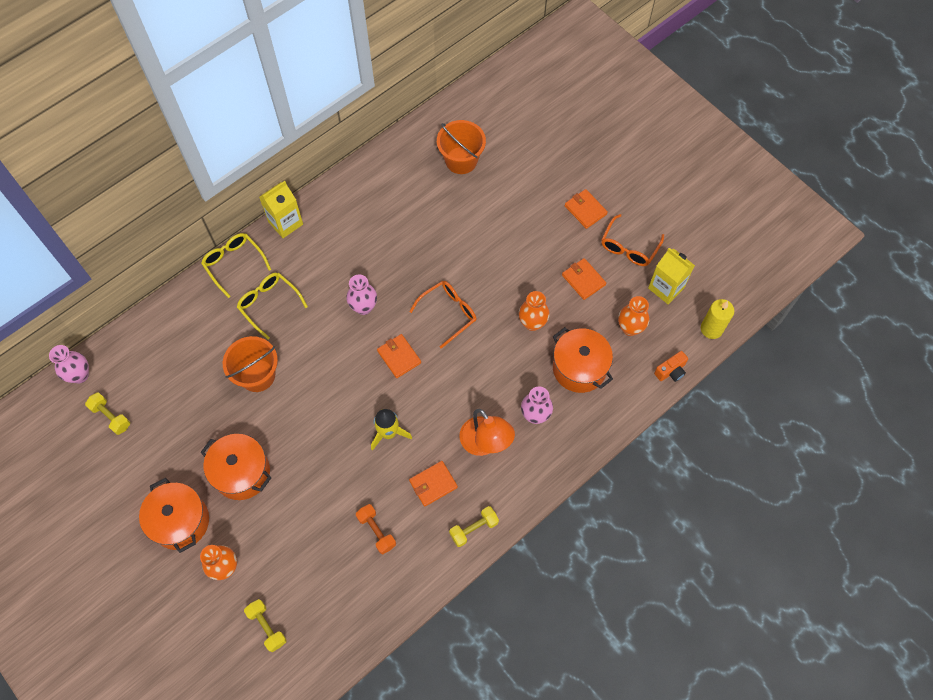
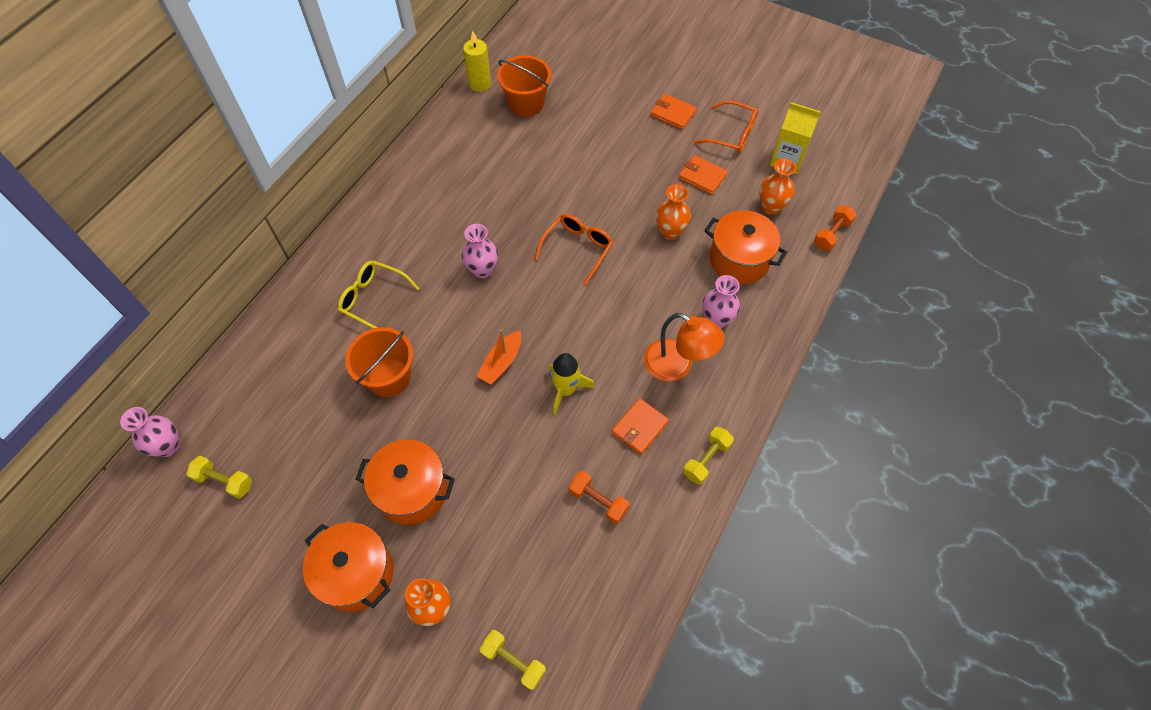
camera: 20 degrees left, 5 degrees down
yellow glasses [201,233,271,298] -> none
yellow carton [259,181,303,238] -> none
orange wallet [377,334,421,378] -> none
orange glasses [601,214,664,266] -> orange glasses turned 75 degrees counterclockwise [694,100,758,153]
orange camera [654,351,688,382] -> orange dumbbell [814,205,857,251]
yellow candle [701,299,734,339] -> yellow candle moved to [463,31,491,92]
none -> orange boat [476,330,522,384]

